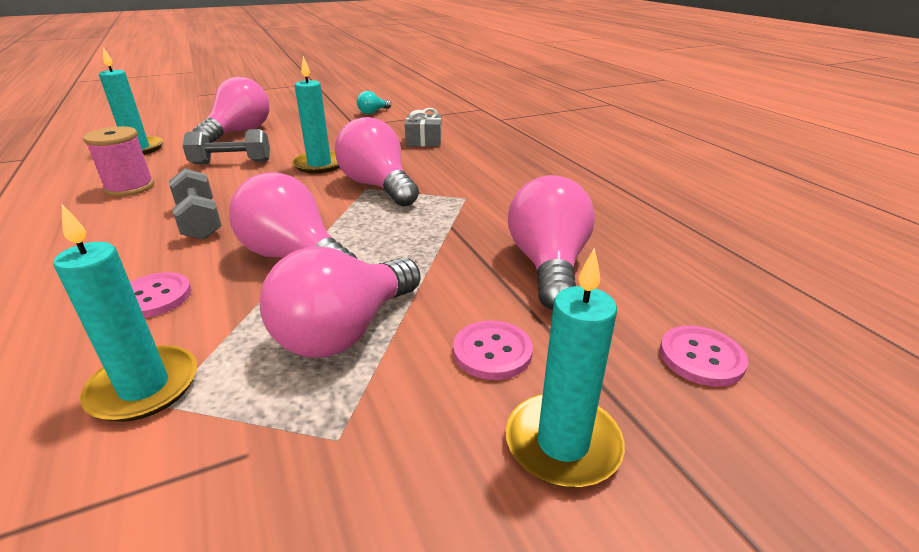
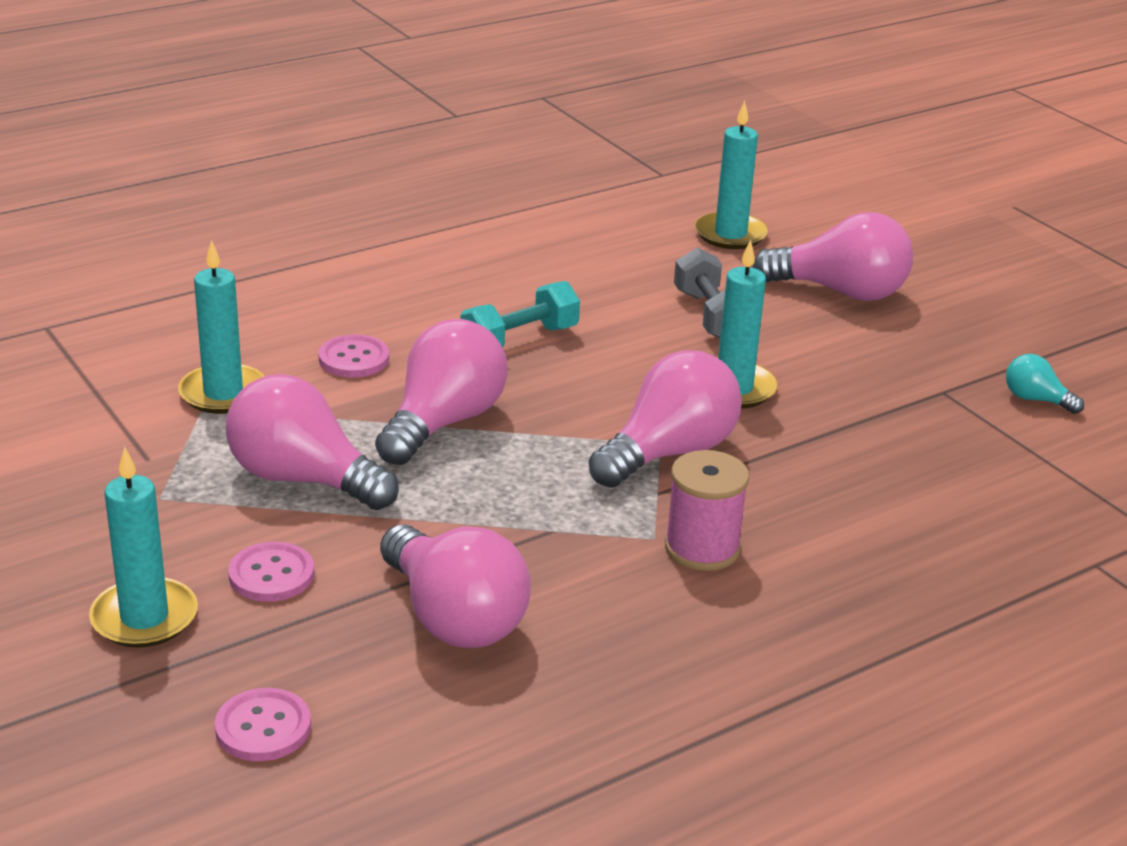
camera: 80 degrees right, 0 degrees up
pink spool [83,126,154,197] -> pink spool moved to [665,450,749,571]
grey dumbbell [169,168,222,240] -> turquoise dumbbell [460,281,580,348]
grey gift [405,108,442,147] -> none
pink light bulb [508,175,595,310] -> pink light bulb turned 60 degrees clockwise [380,524,530,648]

